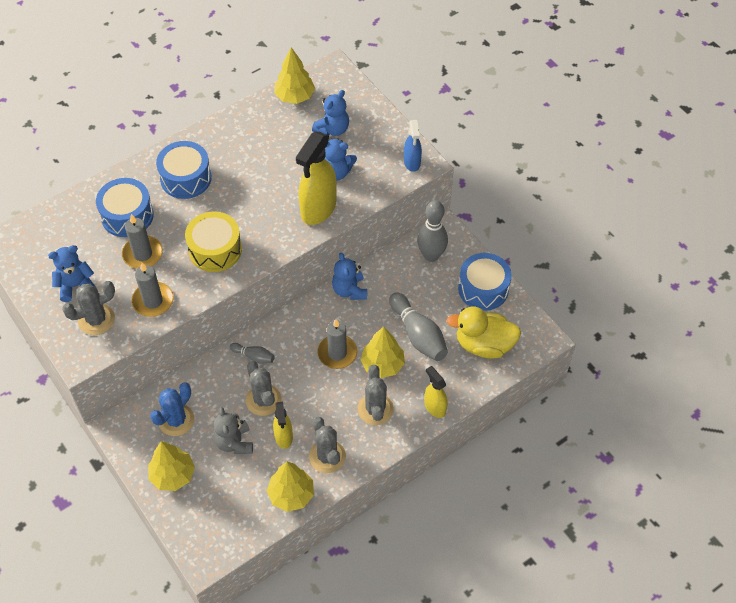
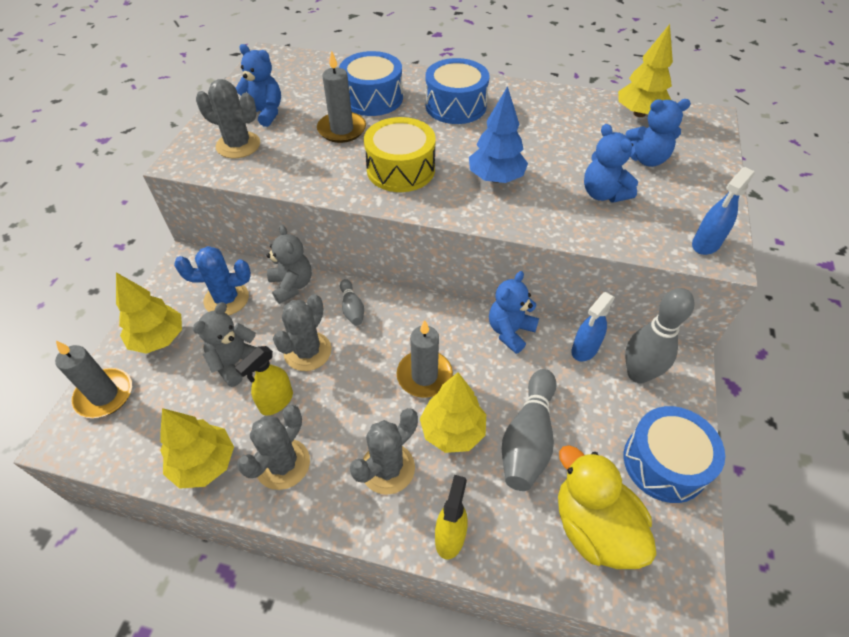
camera: 50 degrees right, 5 degrees down
grey candle [131,263,173,317] -> grey candle moved to [55,341,132,418]
yellow spray bottle [296,132,337,225] -> none
none -> grey teddy bear [266,225,312,304]
none -> blue tree [469,86,528,183]
none -> blue spray bottle [571,292,615,361]

